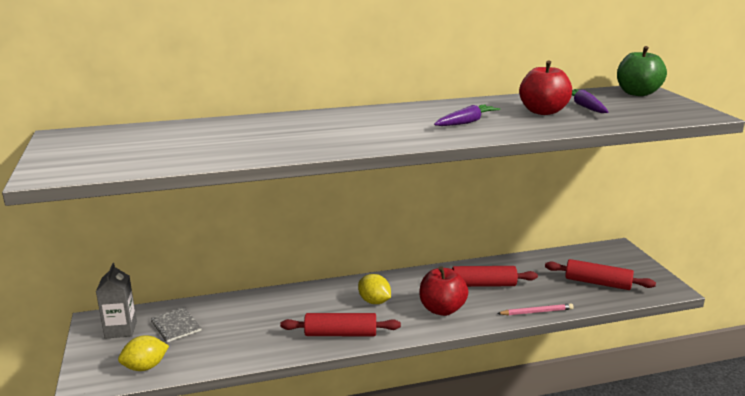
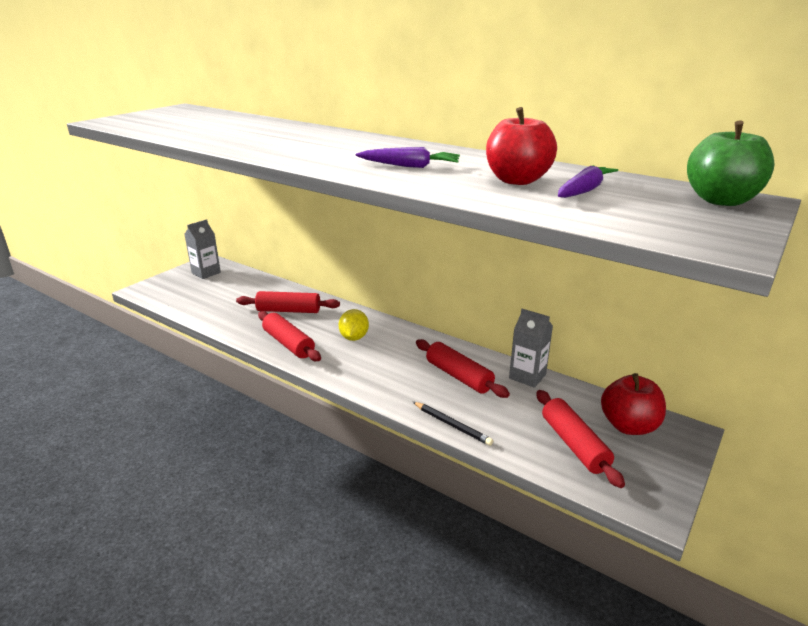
camera: 50 degrees right, 5 degrees up
yellow lemon [118,335,169,371] -> none
grey notebook [151,307,201,342] -> none
red apple [419,266,468,316] -> red apple moved to [601,373,666,435]
pink pencil [497,304,574,315] -> black pencil [413,402,493,446]
none -> red rolling pin [236,291,340,313]
none -> grey carton [509,309,553,388]

